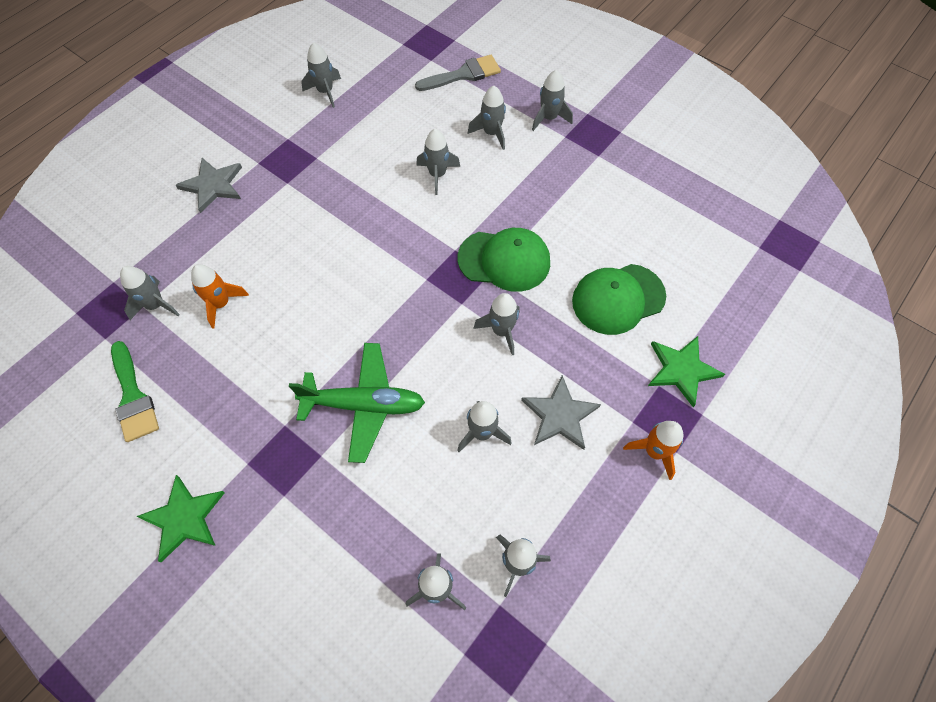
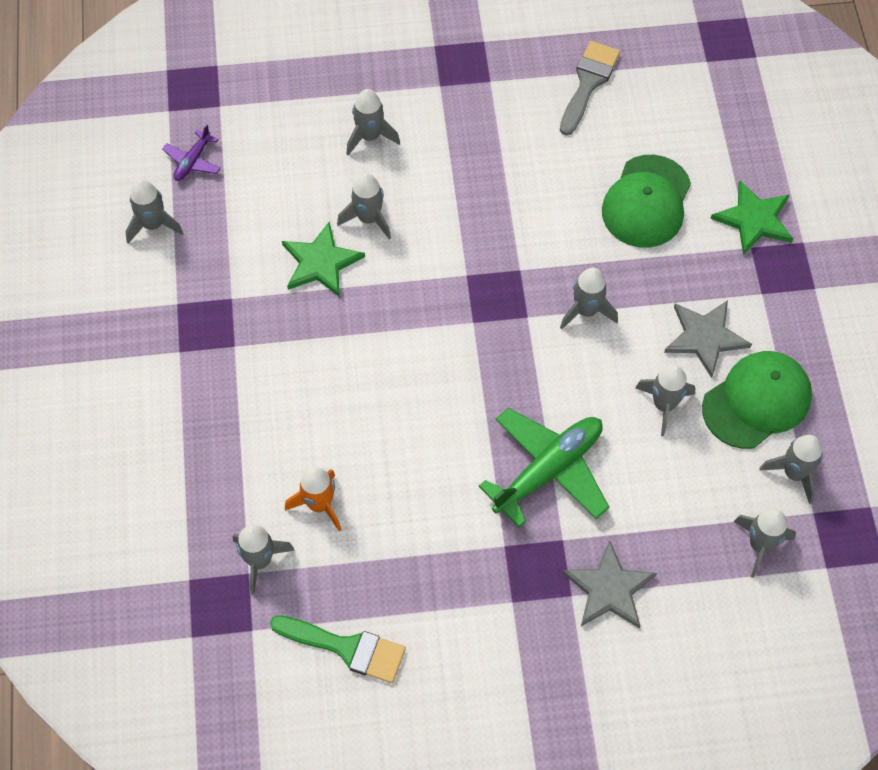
camera: 45 degrees left, 0 degrees up
green star [136,475,224,562] -> green star moved to [282,222,365,297]
grey star [176,158,242,213] -> grey star moved to [562,540,657,628]
grey brush [415,55,501,91] -> grey brush moved to [560,41,620,136]
green cap [458,228,550,292] -> green cap moved to [702,351,812,449]
grey rocket [532,70,573,131] -> none
orange rocket [623,421,683,480] -> none
none -> purple plane [162,124,221,181]

